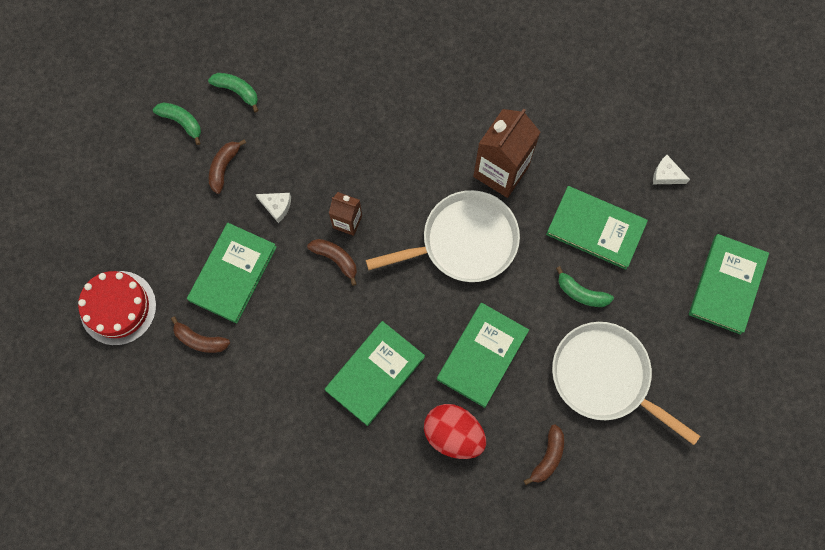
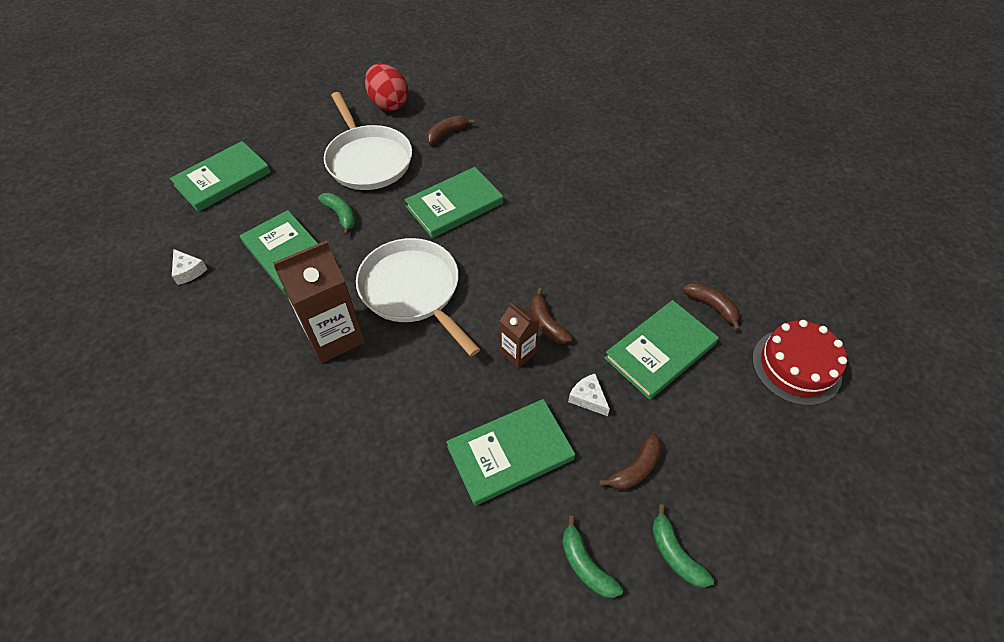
camera: 155 degrees left, 20 degrees down
green book [325,321,425,426] -> green book moved to [446,399,575,506]
white pan [366,190,520,282] -> white pan turned 45 degrees clockwise [356,238,480,356]
red egg [424,404,486,459] -> red egg moved to [365,63,408,111]

